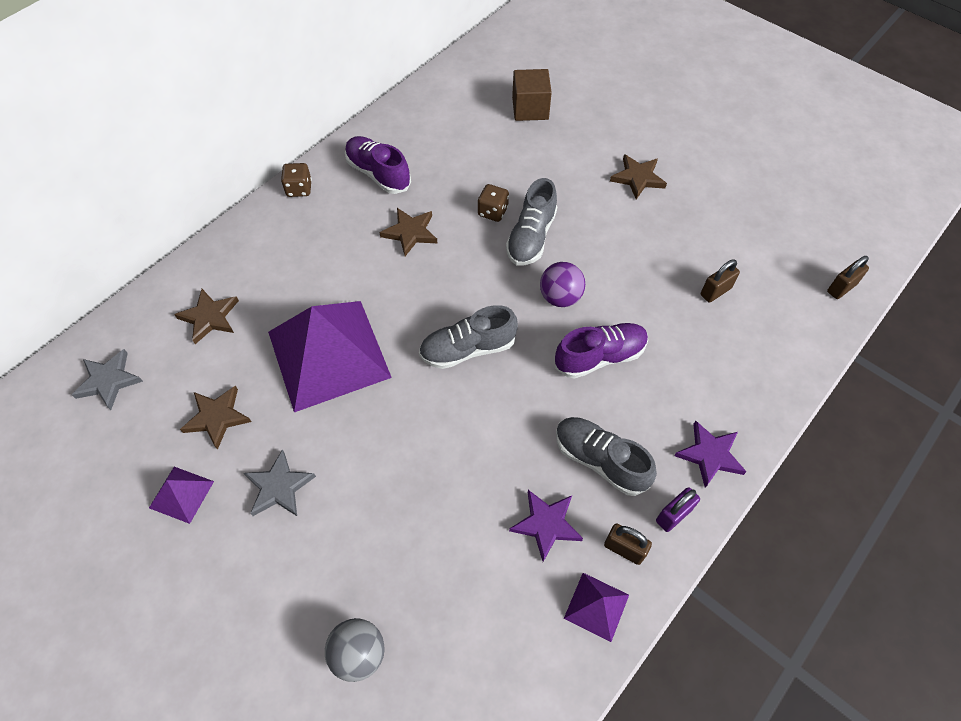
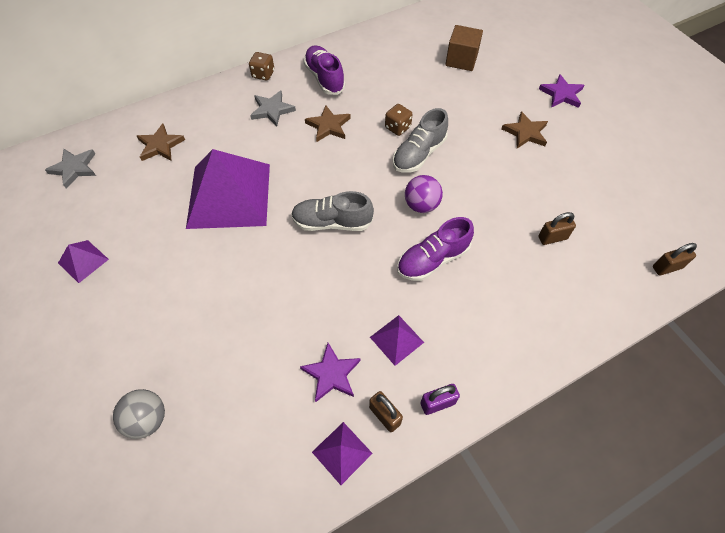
camera: 20 degrees right, 0 degrees up
brown star [180,386,251,450] -> none
grey star [244,449,316,516] -> grey star moved to [250,90,296,127]
purple shoe [555,323,648,379] -> purple shoe turned 150 degrees clockwise [397,217,474,281]
grey shoe [556,417,657,496] -> purple pyramid [370,315,424,366]
purple star [674,421,746,488] -> purple star moved to [539,74,584,108]

